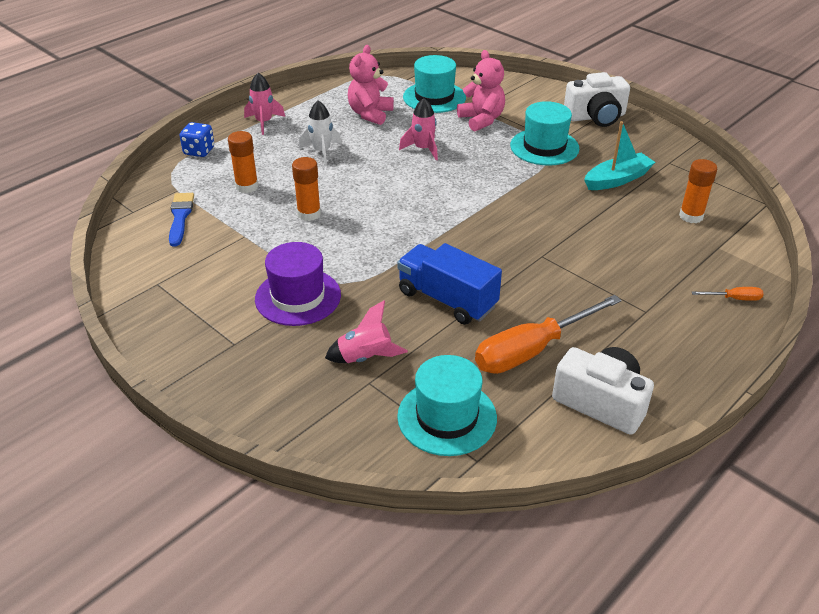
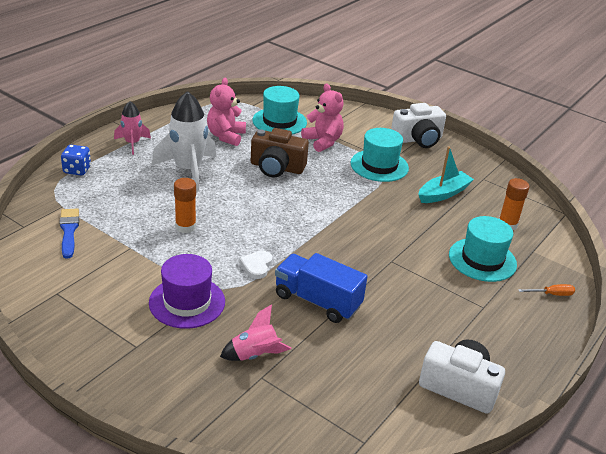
camera: 10 degrees left, 5 degrees down
orange glue stick [228,131,258,193] -> none
white rocket [299,100,341,165] -> white rocket [152,91,216,191], size x1.75
turquoise hat [397,355,497,456] -> turquoise hat moved to [449,216,517,282]
pink rocket [399,98,438,160] -> brown camera [251,128,309,177]
orange screwdriver [475,295,622,374] -> none
none -> white heart [239,250,273,279]

